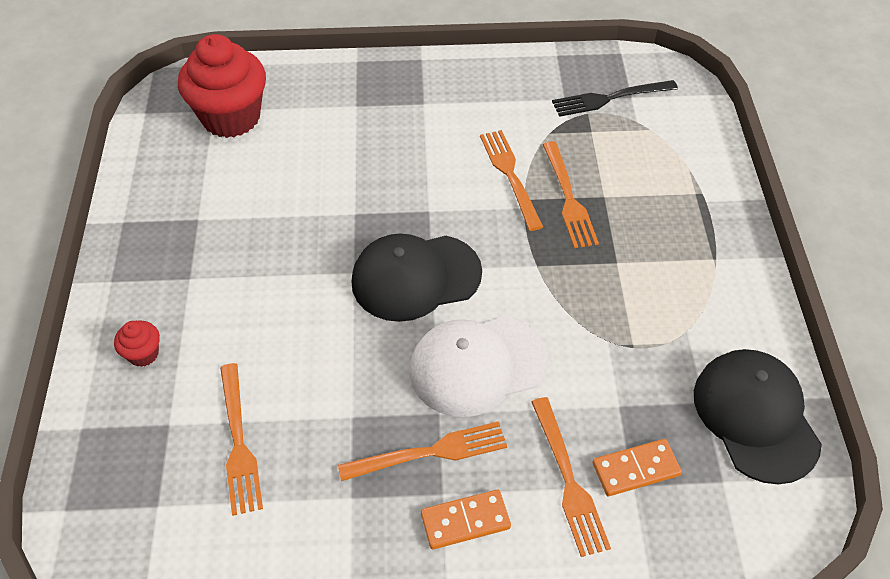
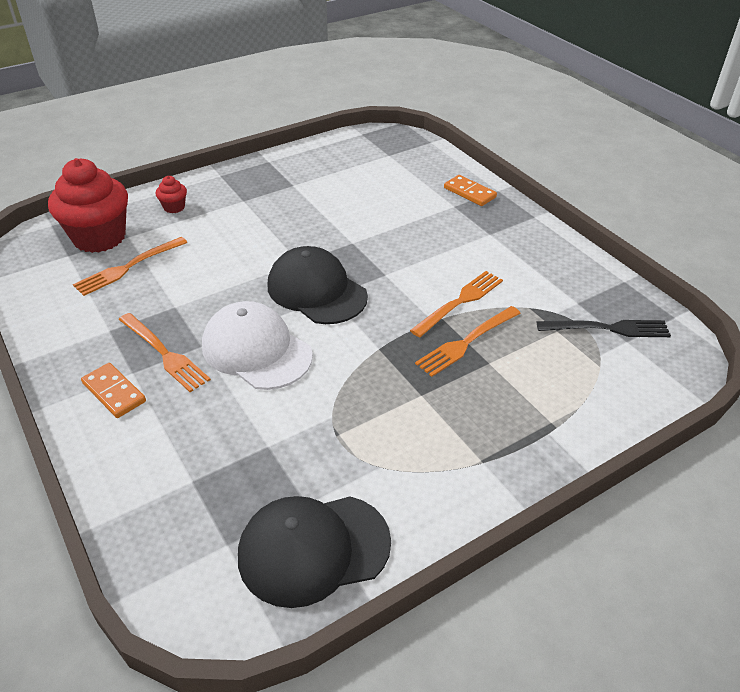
camera: 60 degrees right, 10 degrees down
red cupcake [178,34,266,138] -> red cupcake moved to [48,158,128,253]
orange fork [531,397,611,557] -> none
black fork [552,80,678,117] -> black fork turned 135 degrees clockwise [537,320,671,337]
orange domino [593,439,682,496] -> orange domino moved to [444,175,497,206]
black cap [694,349,822,484] -> black cap turned 150 degrees counterclockwise [238,496,391,608]

